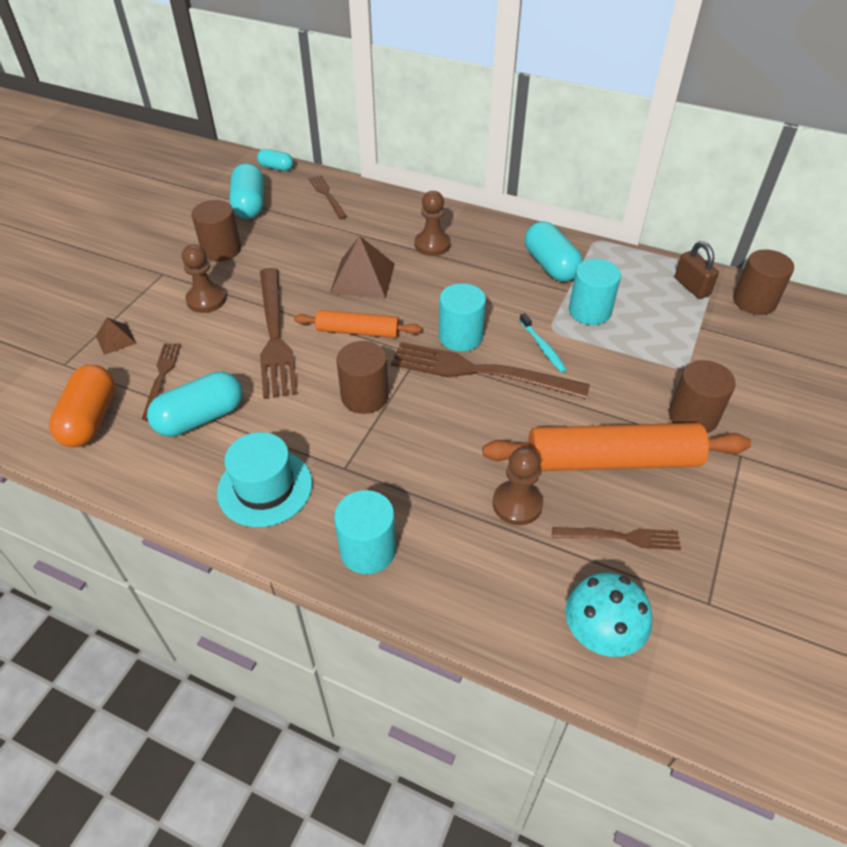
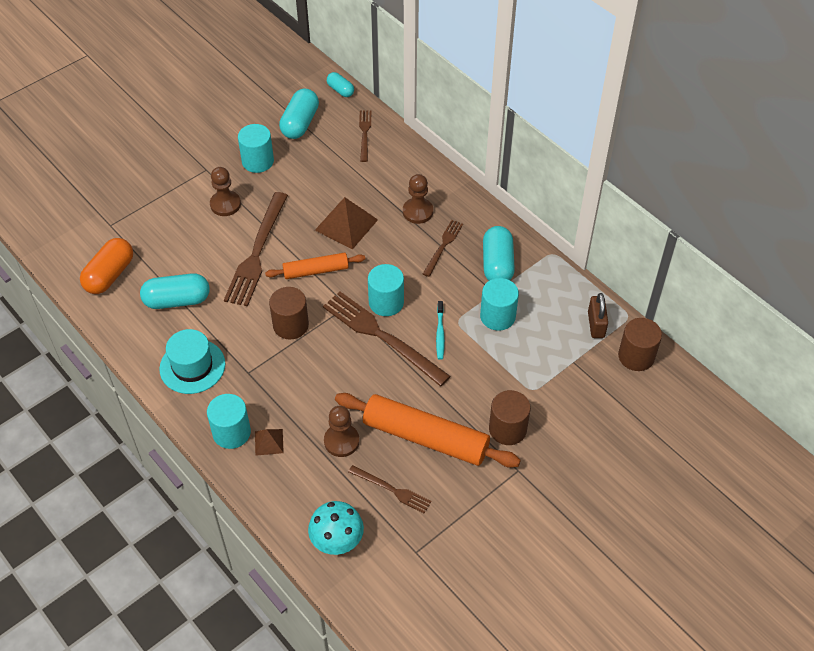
camera: 25 degrees right, 5 degrees up
brown pyramid [96,317,137,355] -> brown pyramid moved to [255,429,284,456]
brown fork [142,344,181,420] -> brown fork moved to [423,220,463,277]
brown cylinder [191,200,241,261] -> turquoise cylinder [238,124,274,173]
orange rolling pin [294,310,422,338] -> orange rolling pin turned 45 degrees counterclockwise [265,253,365,279]

